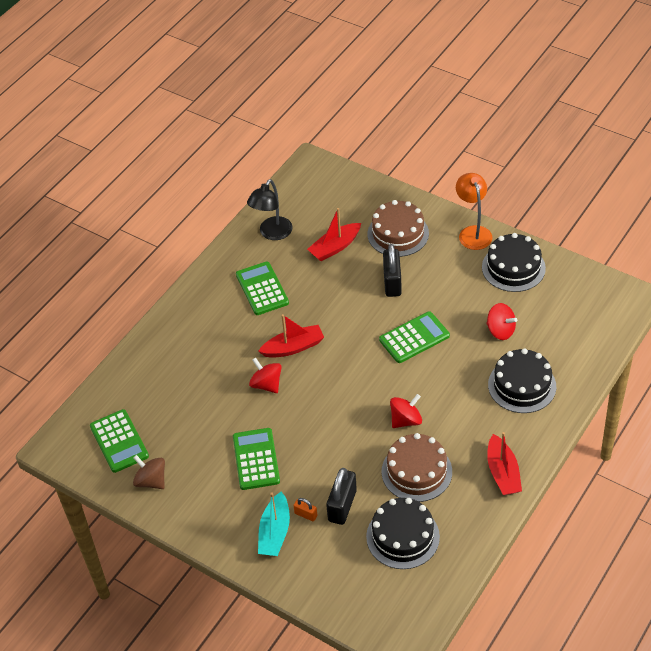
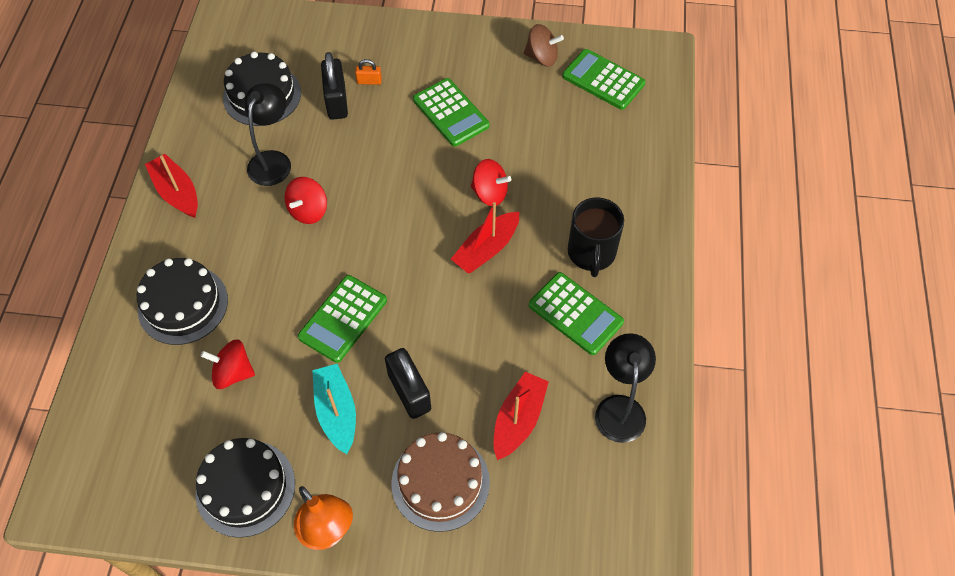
camera: 150 degrees right, 10 degrees up
turquoise boat [258,491,290,556] -> turquoise boat moved to [312,364,356,454]
brown cake [382,433,452,502] -> black lamp [244,83,291,186]
none -> black mug [568,197,624,277]

